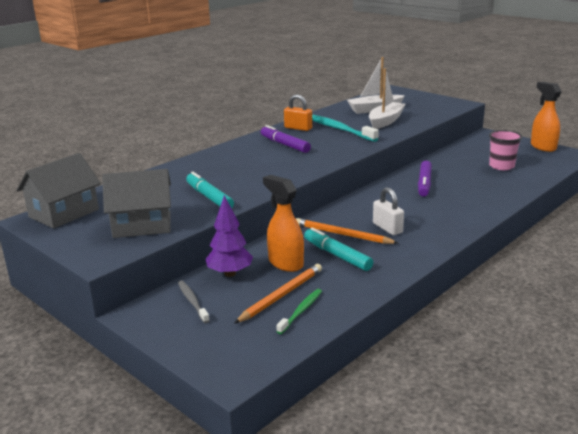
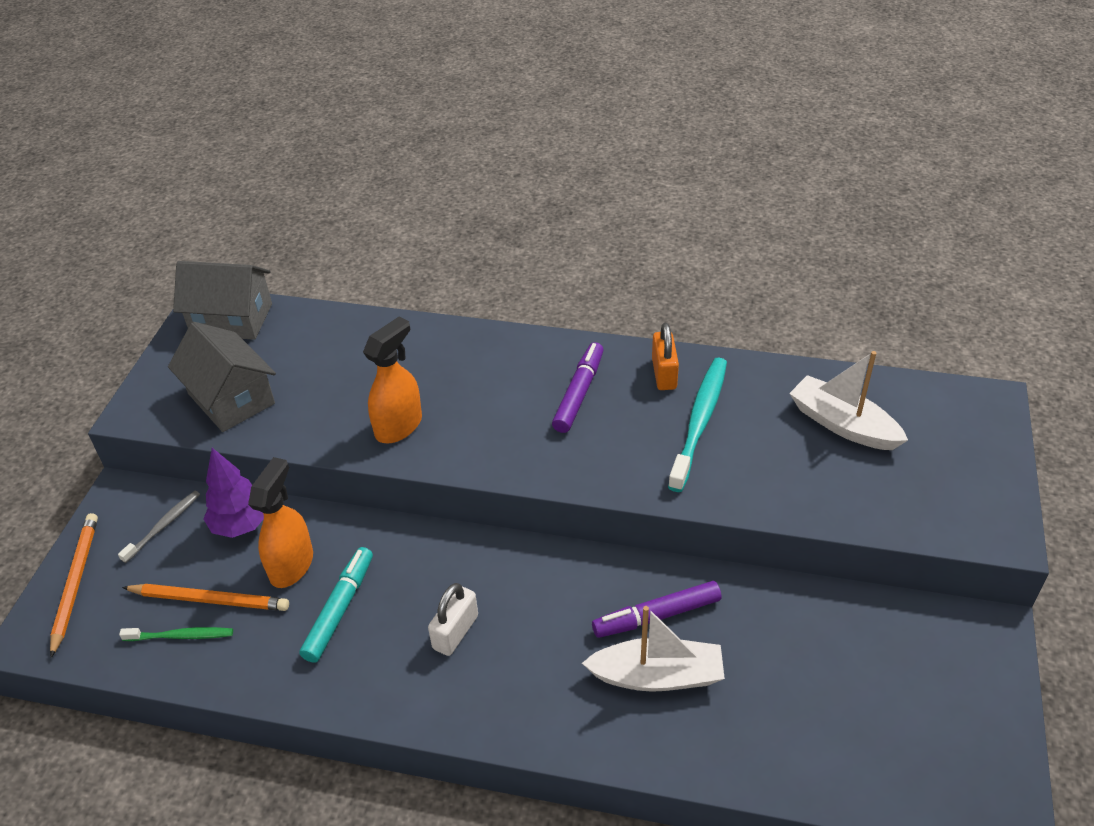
camera: 60 degrees right, 20 degrees up
turquoise marker [186,172,234,209] -> none
orange pencil [296,218,398,244] -> orange pencil moved to [50,513,98,658]
white boat [369,68,405,129] -> white boat moved to [582,606,725,692]
pink cup [489,130,522,170] -> none
orange spray bottle [531,81,562,152] -> orange spray bottle moved to [363,317,422,443]

